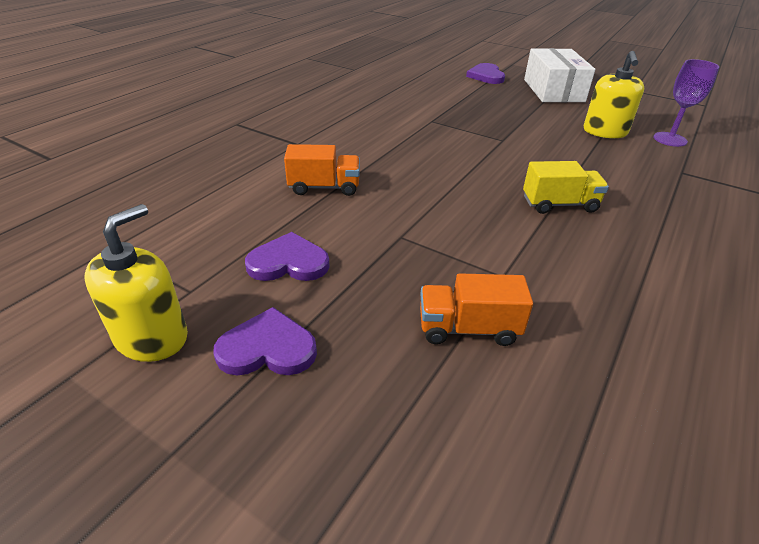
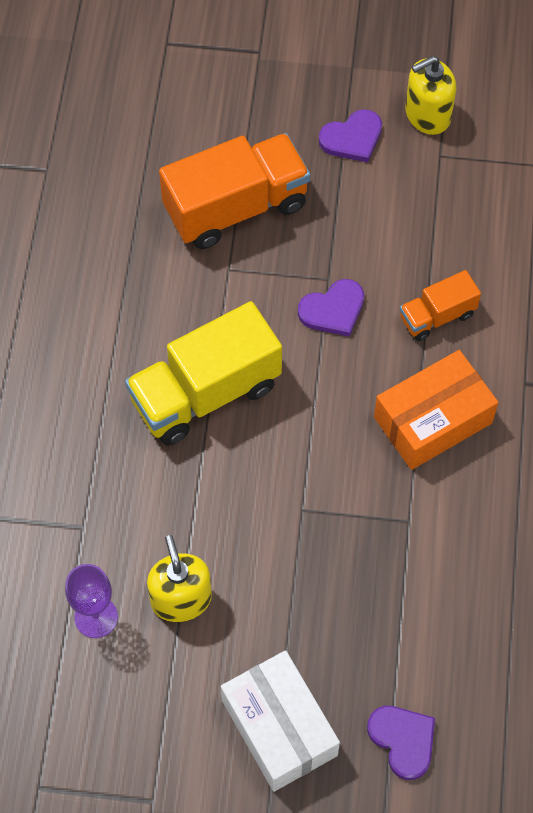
camera: 155 degrees right, 25 degrees up
yellow soap dispenser [84,204,188,362] -> yellow soap dispenser turned 60 degrees clockwise [405,56,456,135]
purple heart [245,232,330,281] -> purple heart moved to [298,279,364,337]
orange truck [420,273,533,346] -> orange truck [159,133,310,249], size x1.90
yellow truck [523,161,609,214] -> yellow truck [125,301,282,445], size x1.90
none -> orange box [374,350,499,470]

